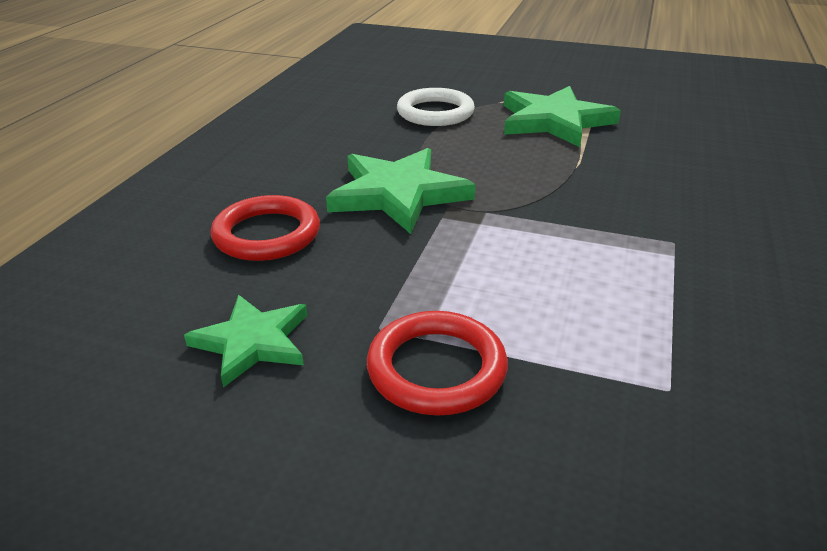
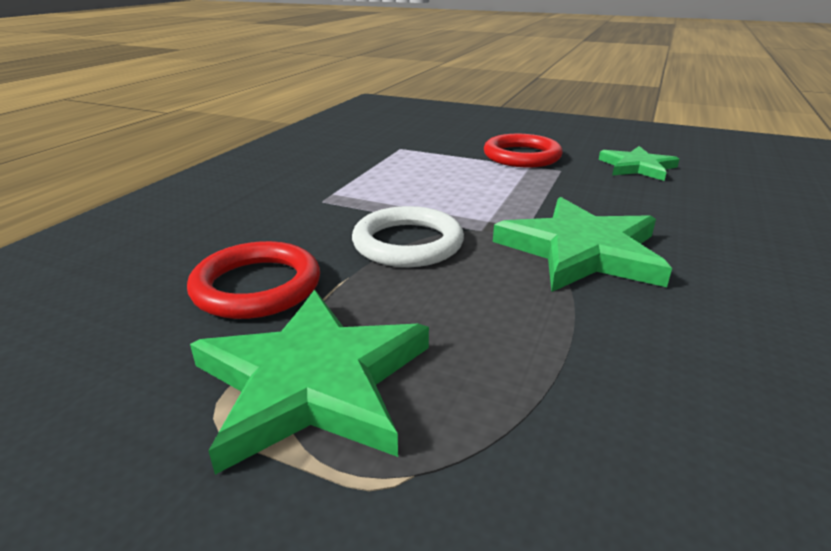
camera: 175 degrees left, 5 degrees down
red ring [211,195,320,261] -> red ring moved to [187,241,320,319]
white ring [397,88,475,126] -> white ring moved to [352,206,464,267]

